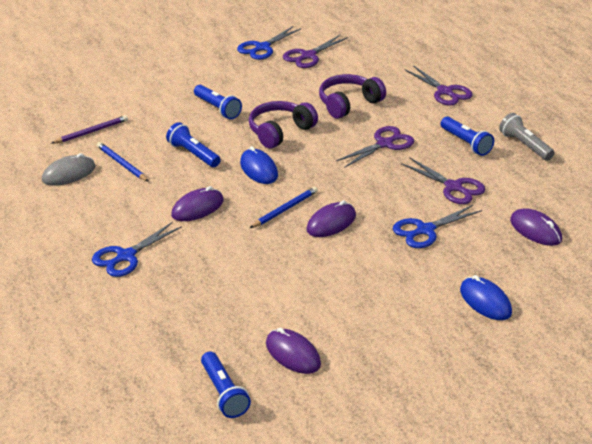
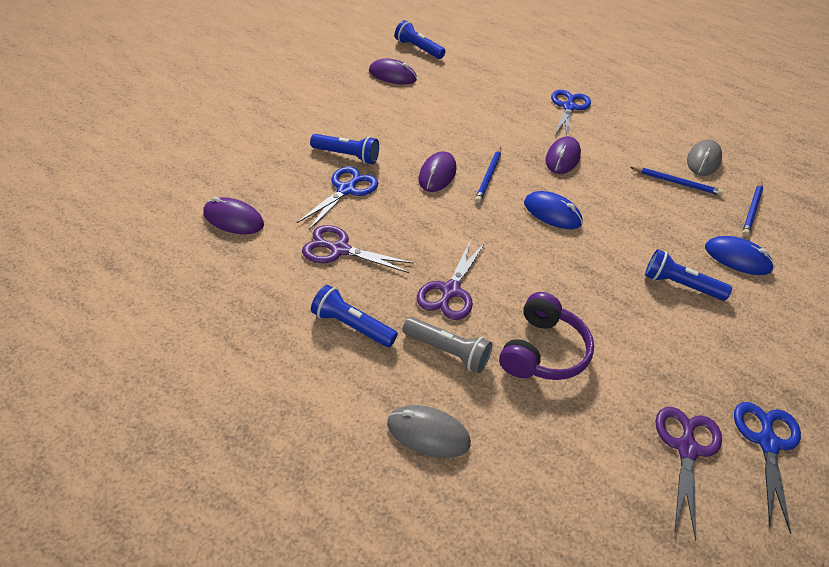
camera: 150 degrees right, 10 degrees up
purple pencil [51,115,128,144] -> blue pencil [742,182,763,236]
blue flashlight [166,122,221,167] -> blue flashlight moved to [310,134,379,164]
purple headphones [249,101,318,149] -> none
purple scissors [405,65,472,106] -> grey mouse [387,405,471,458]
blue mouse [460,275,512,320] -> blue mouse moved to [705,236,774,275]
grey flashlight [499,113,554,161] -> grey flashlight moved to [402,317,492,373]

